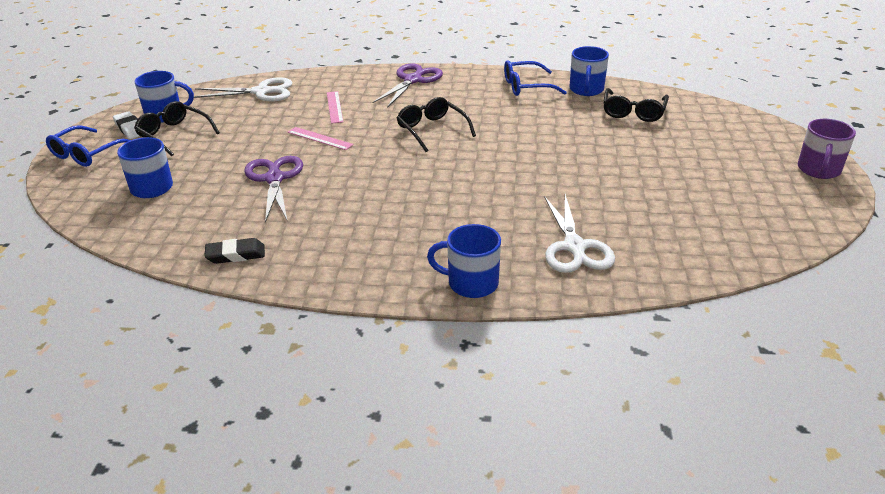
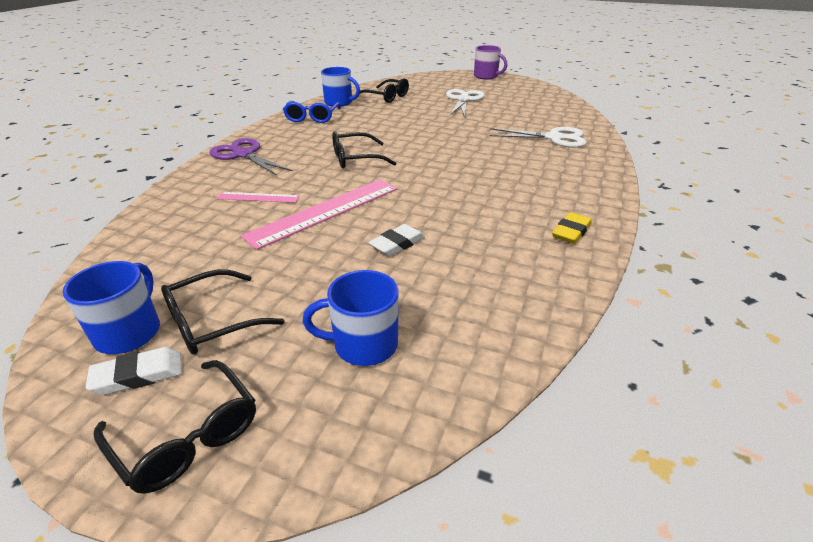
camera: 75 degrees left, 0 degrees up
blue glasses [46,125,130,167] -> black glasses [93,360,256,494]
white scissors [194,77,293,101] -> white scissors moved to [446,89,484,117]
black eraser [204,238,265,264] -> none
purple scissors [244,156,303,223] -> white eraser [368,224,425,256]
pink ruler [288,127,354,150] -> pink ruler [241,179,398,250], size x2.00
blue mug [427,224,501,298] -> none
none -> yellow eraser [552,212,592,244]

